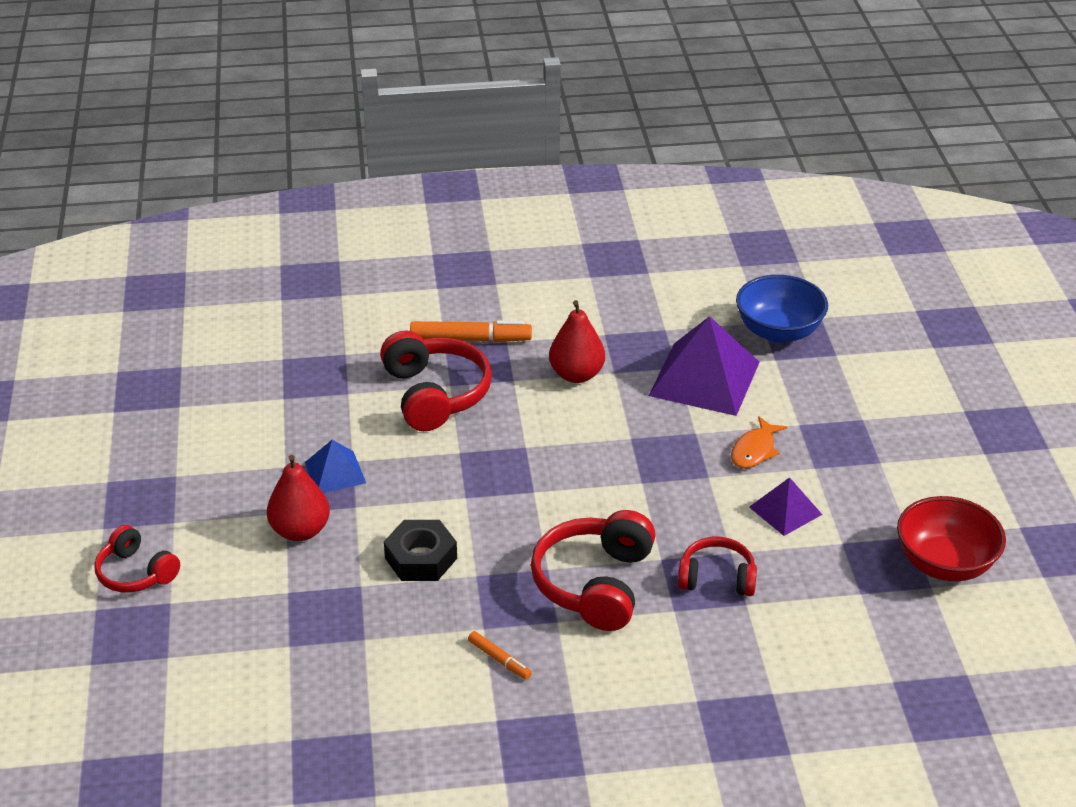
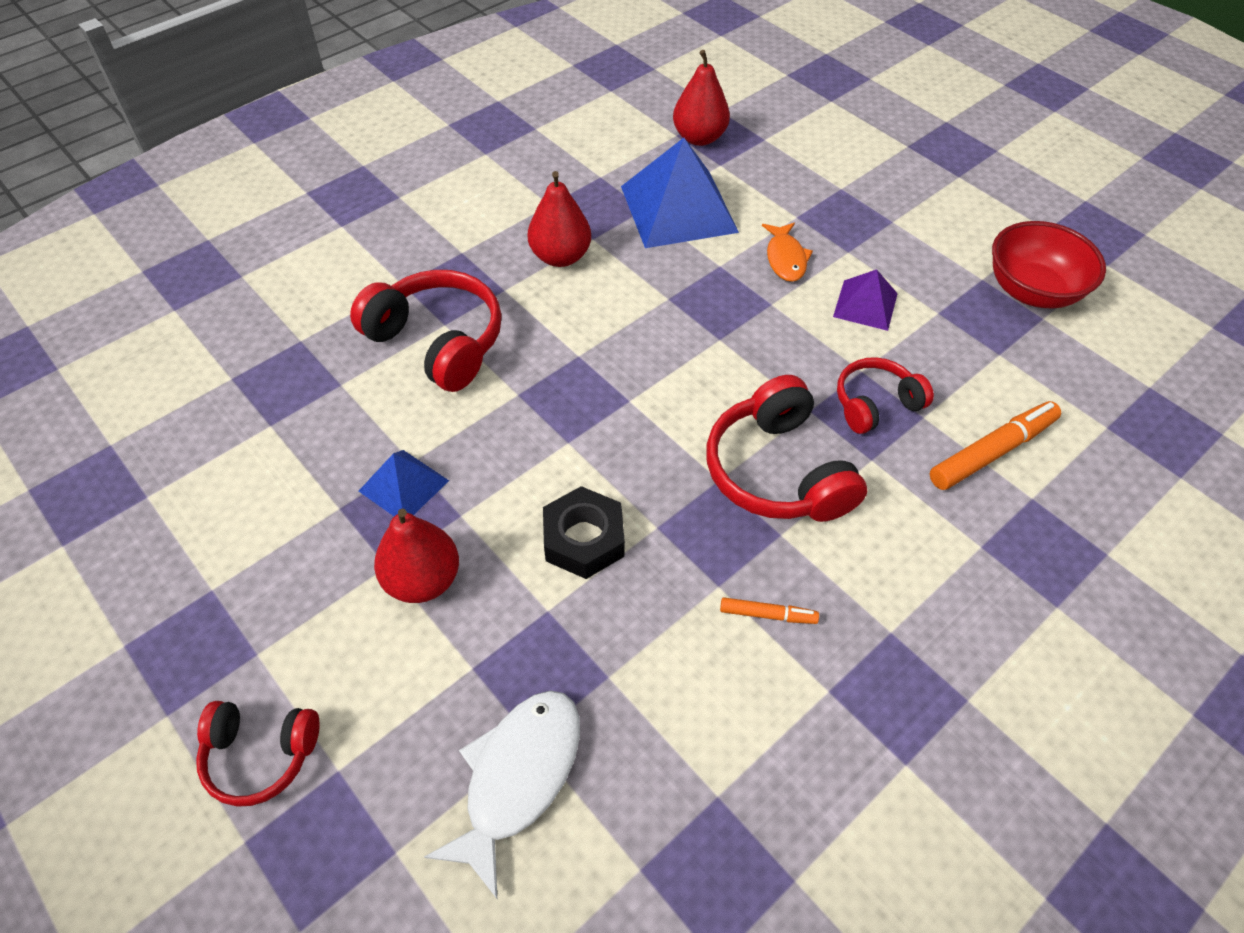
camera: 35 degrees left, 15 degrees up
orange marker [410,320,532,342] -> orange marker moved to [930,401,1061,490]
purple pyramid [648,316,760,416] -> blue pyramid [621,138,739,248]
blue bowl [736,275,828,343] -> red pear [673,50,730,146]
none -> white fish [424,690,580,898]

